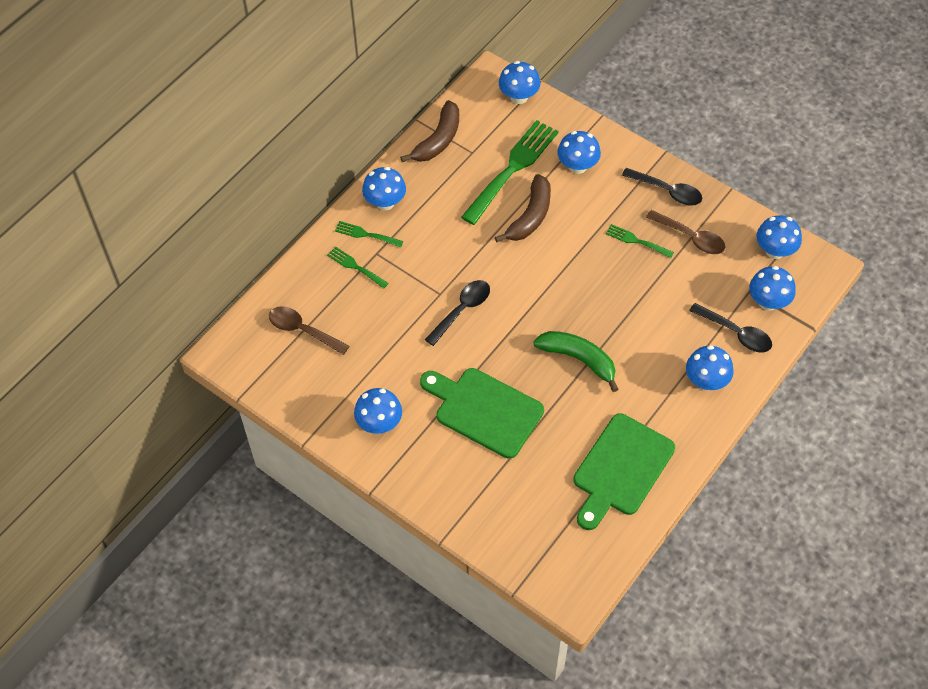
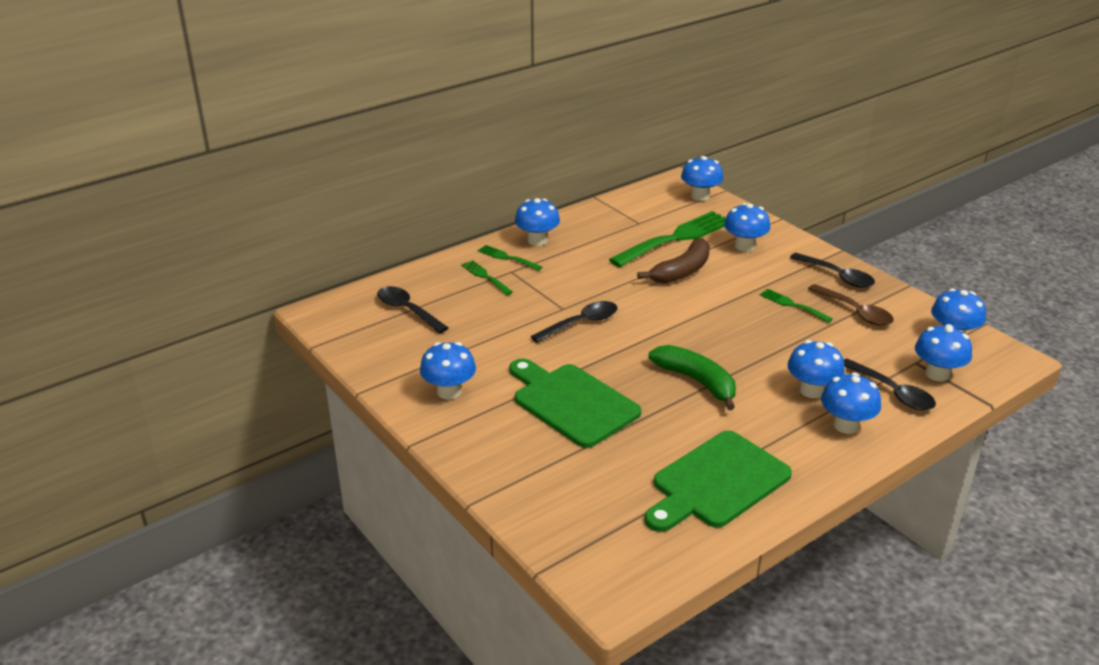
camera: 15 degrees right, 25 degrees down
brown spoon [269,306,349,355] -> black spoon [377,286,449,333]
brown banana [400,100,459,162] -> none
none -> blue mushroom [787,340,845,398]

